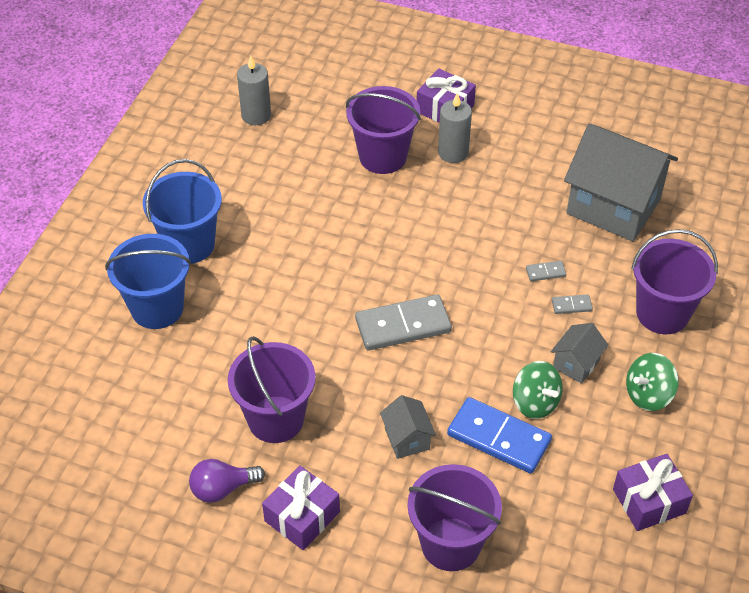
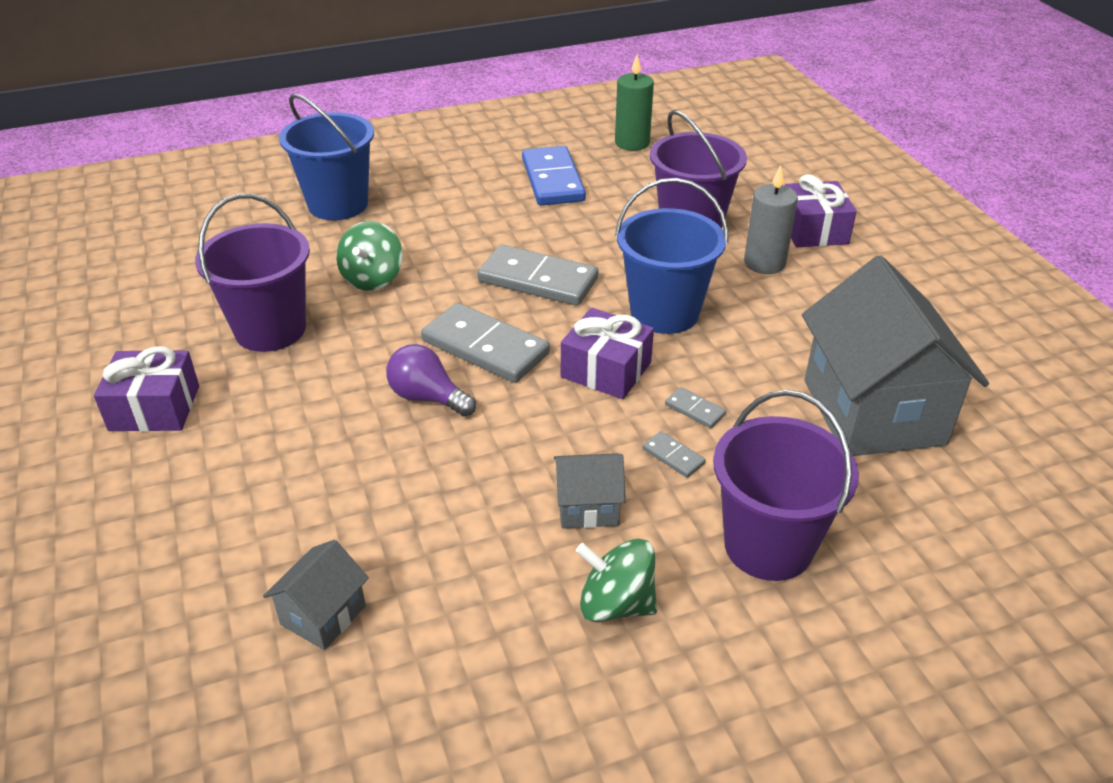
camera: 50 degrees right, 10 degrees down
blue bucket [143,159,222,264] -> blue bucket moved to [615,178,728,334]
purple light bulb [189,459,265,503] -> purple light bulb moved to [386,344,476,417]
grey candle [237,55,271,125] -> green candle [615,55,654,151]
grey house [380,395,436,459] -> grey house moved to [263,540,369,650]
purple bucket [408,464,502,571] -> none
blue domino [447,397,552,474] -> blue domino moved to [522,146,586,205]
green spinning top [513,361,563,419] -> green spinning top moved to [336,221,402,291]
purple gift [613,454,693,531] -> purple gift moved to [561,308,654,399]
none -> grey domino [477,245,599,306]

